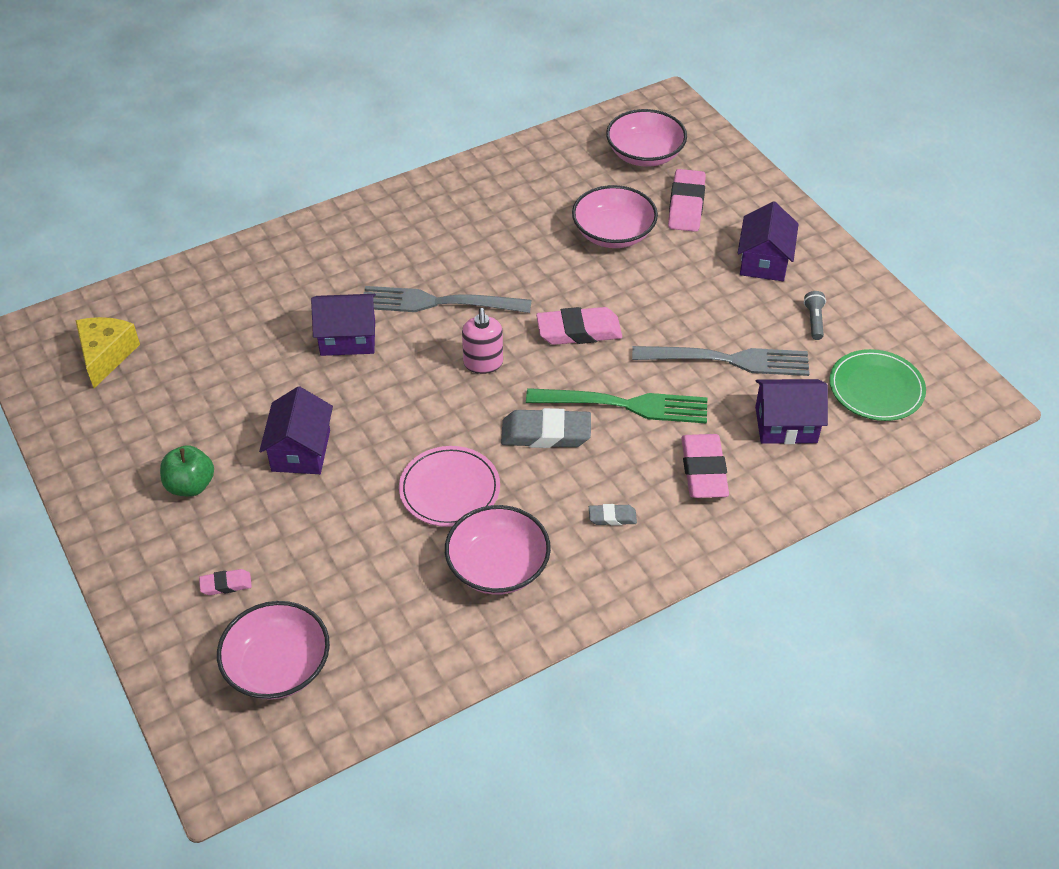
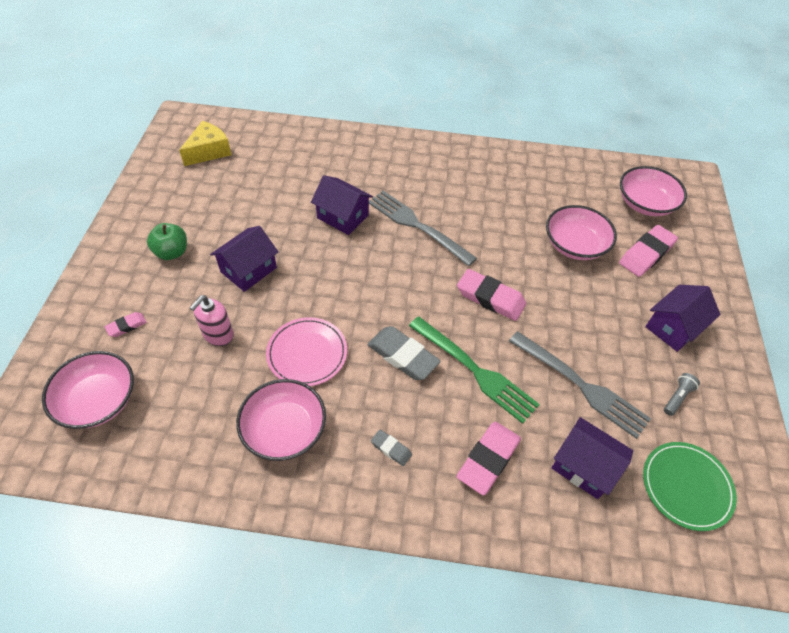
camera: 35 degrees right, 5 degrees up
pink eraser [199,569,252,595] -> pink eraser turned 60 degrees counterclockwise [105,312,147,337]
pink soap dispenser [462,308,503,374] -> pink soap dispenser moved to [190,295,234,346]

